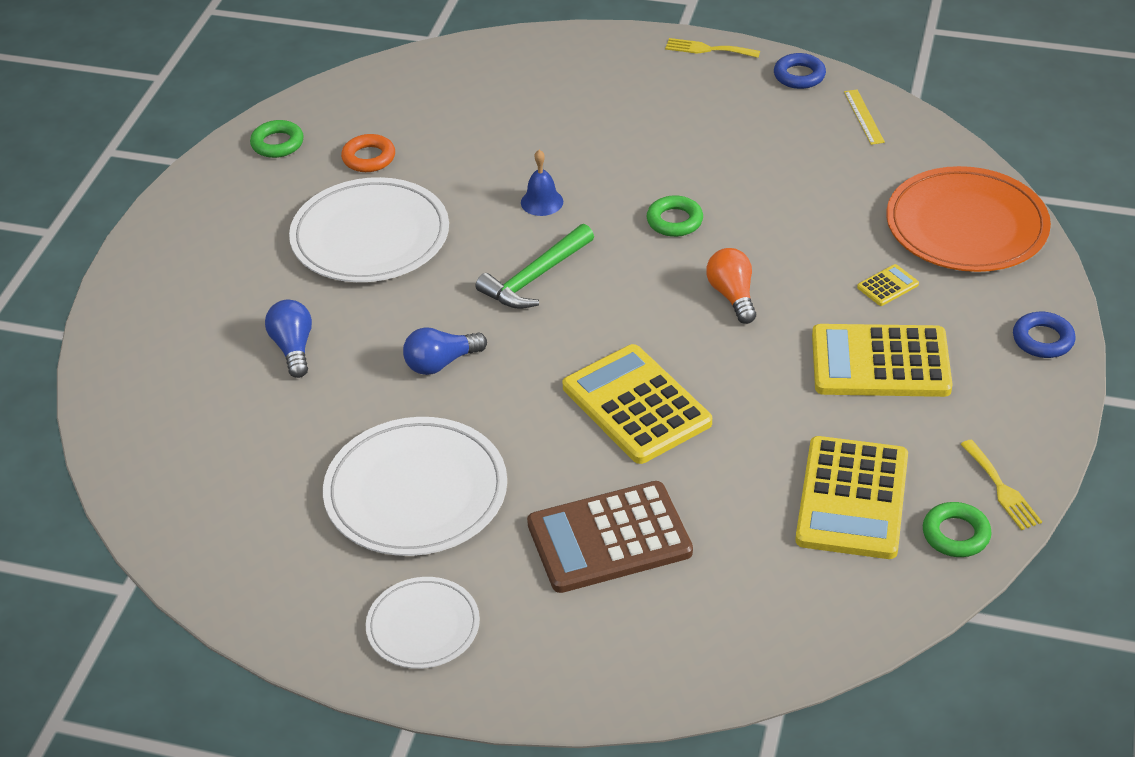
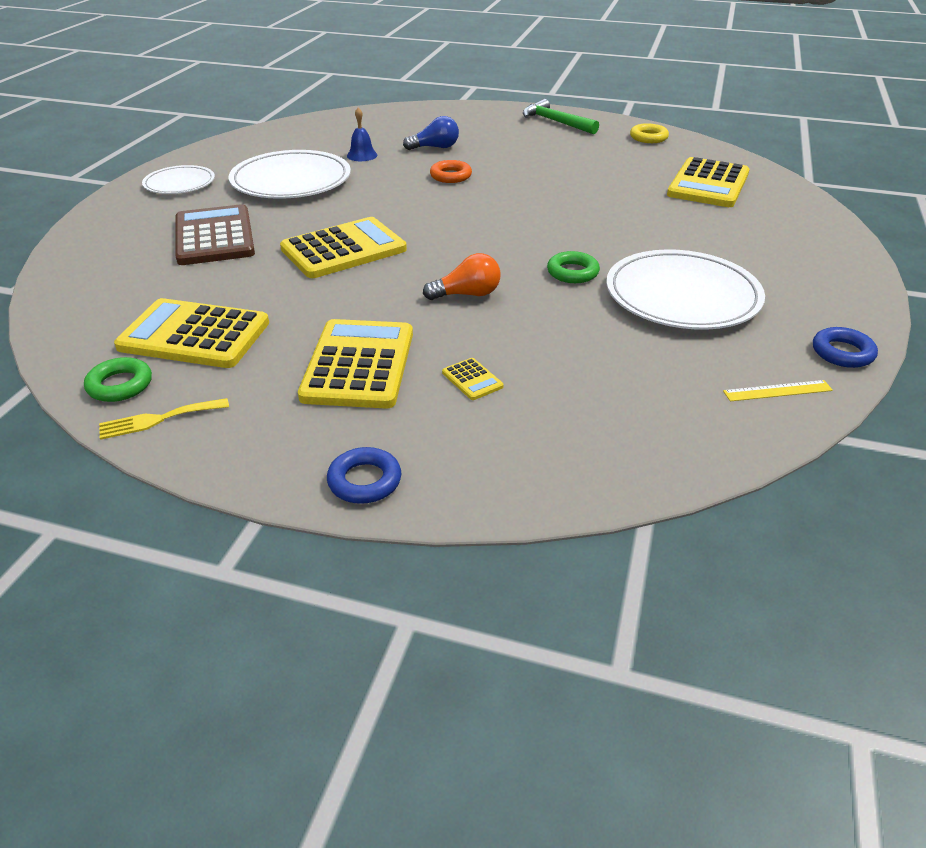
camera: 90 degrees right, 5 degrees down
green ring [250,120,304,158] -> yellow ring [630,123,669,143]
white plate [289,177,449,282] -> white plate moved to [606,249,765,330]
orange ring [341,134,395,172] -> orange ring moved to [430,160,472,183]
blue light bulb [403,327,487,375] -> none
green hammer [476,224,594,309] -> green hammer moved to [523,99,599,134]
blue bell [521,150,563,216] -> blue bell moved to [347,107,377,161]
yellow fork [665,38,760,58] -> none
orange plate [887,166,1051,272] -> none
none -> yellow calculator [667,157,750,207]

